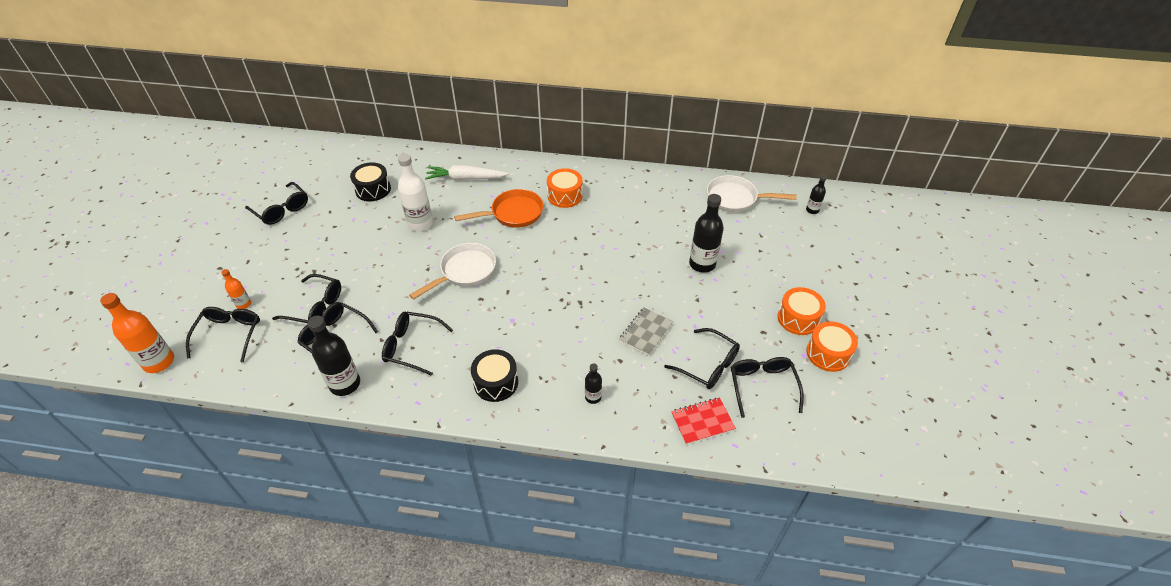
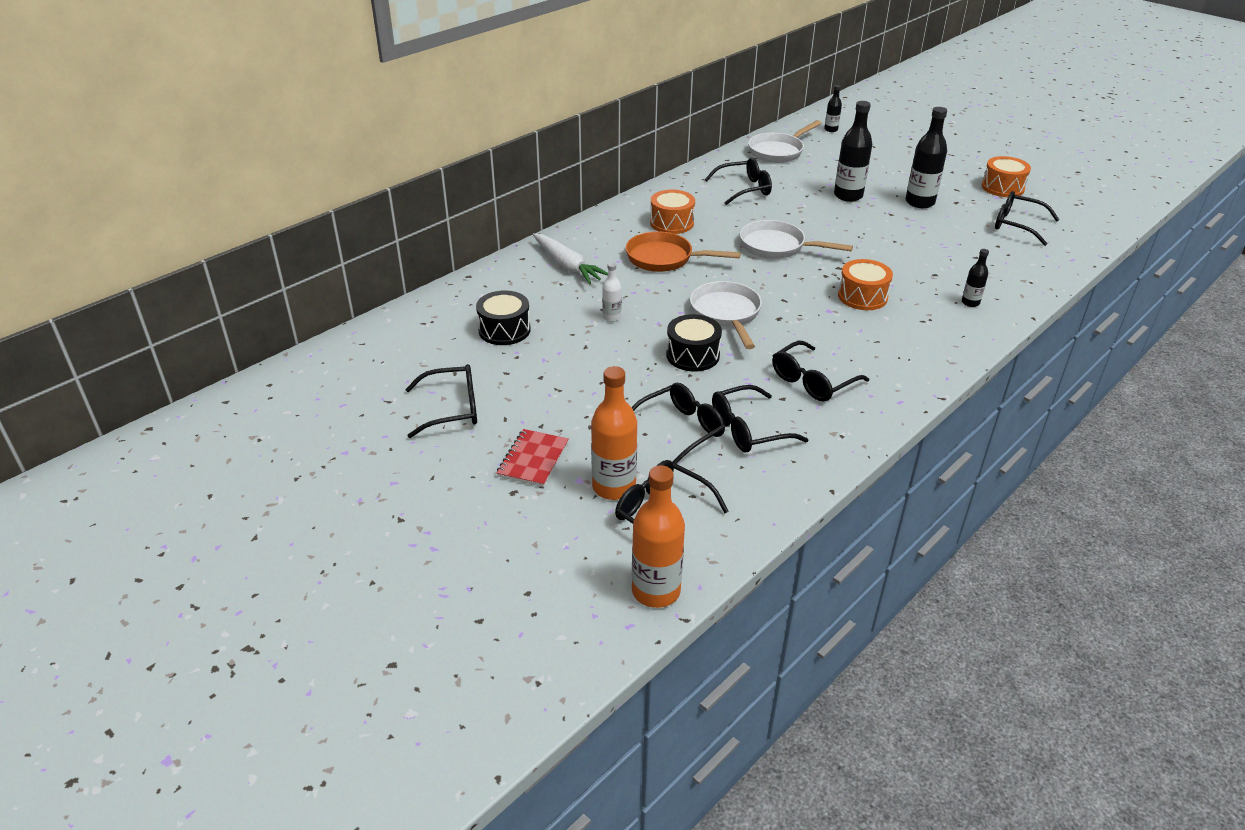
camera: 55 degrees left, 10 degrees down
orange bottle [221,269,251,309] -> orange bottle [591,366,637,500], size x1.90
black bottle [308,316,360,396] -> black bottle moved to [905,107,947,208]
white bottle [398,154,433,231] -> white bottle [602,262,621,322], size x0.53
white carrot [425,165,509,180] -> white carrot turned 75 degrees counterclockwise [533,233,608,284]
orange pan [454,189,543,228] -> orange pan turned 90 degrees counterclockwise [626,232,741,272]
black drum [471,349,518,402] -> black drum moved to [666,314,722,371]
grey notebook [619,308,673,356] -> none
black glasses [664,328,740,389] -> black glasses moved to [704,158,772,205]
red notebook [671,398,736,445] -> red notebook moved to [497,429,569,487]
orange drum [778,287,826,335] -> orange drum moved to [838,259,893,310]
none -> white pan [740,220,853,259]

